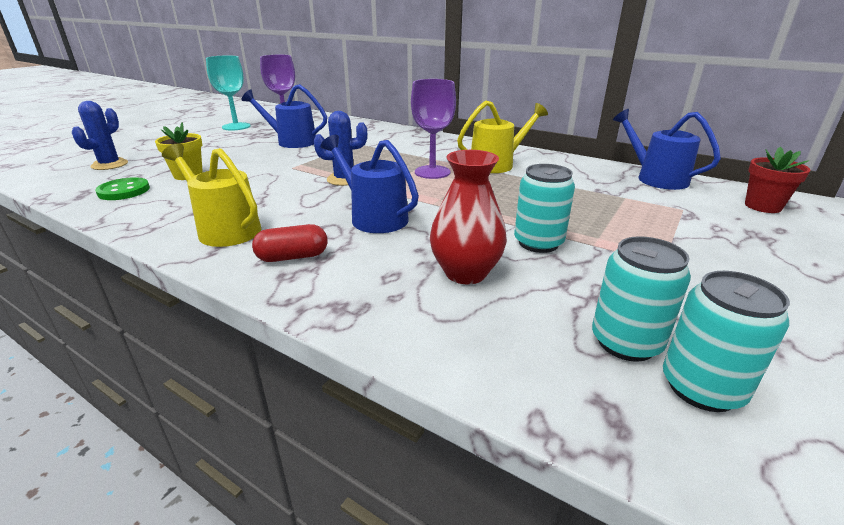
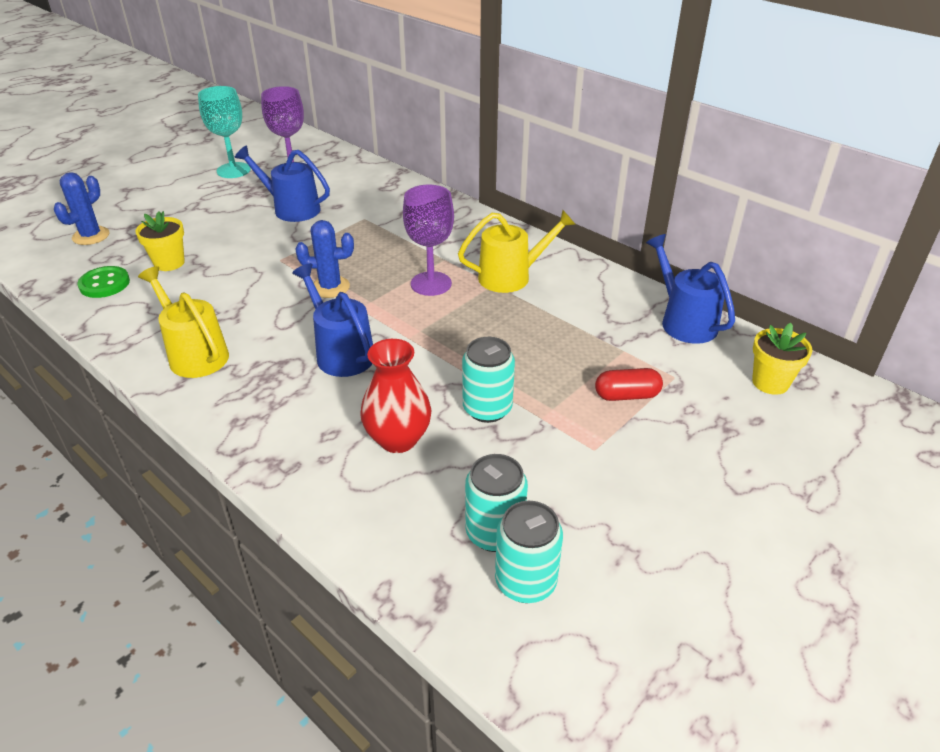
camera: 10 degrees right, 10 degrees up
red capsule [252,224,328,262] -> red capsule moved to [595,368,663,401]
red flower pot [745,147,811,213] -> yellow flower pot [752,323,812,395]

